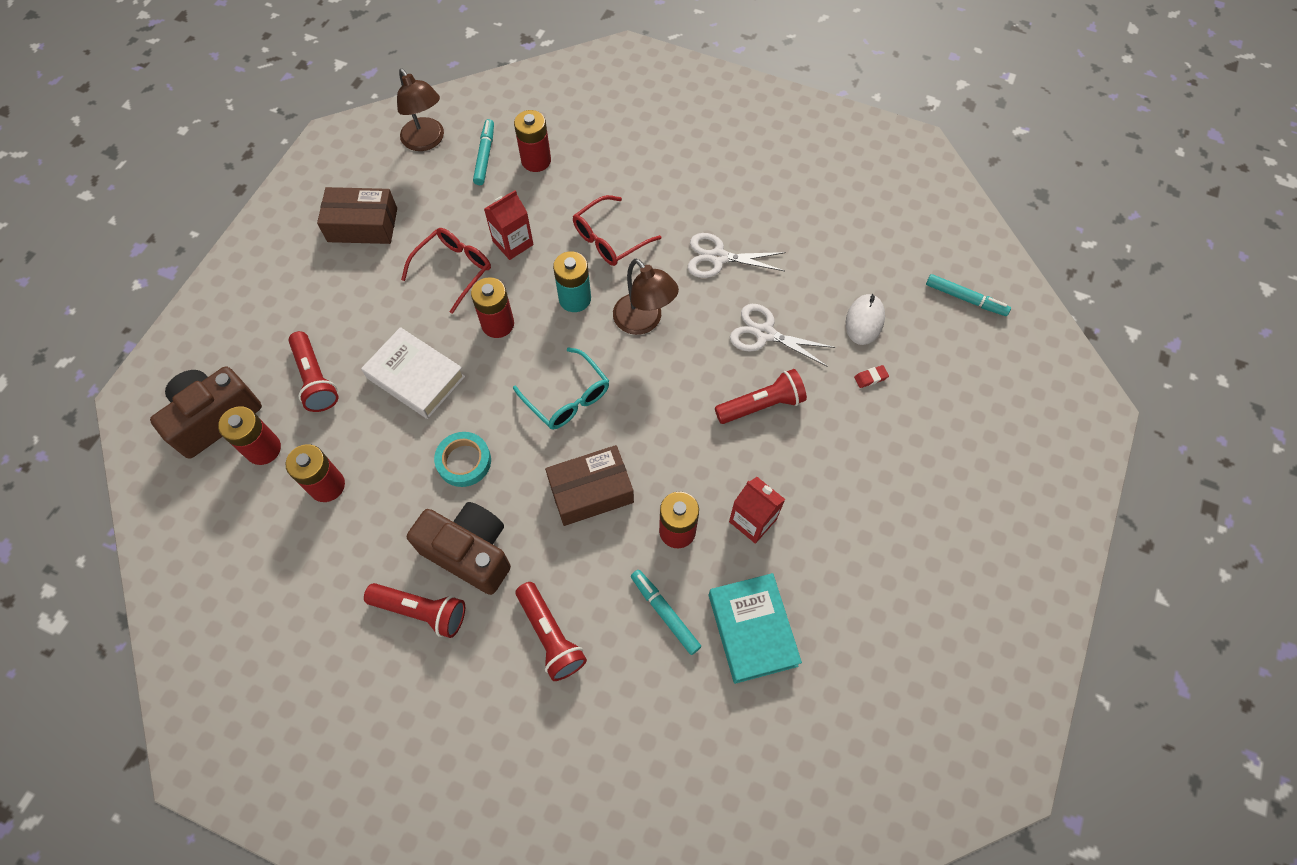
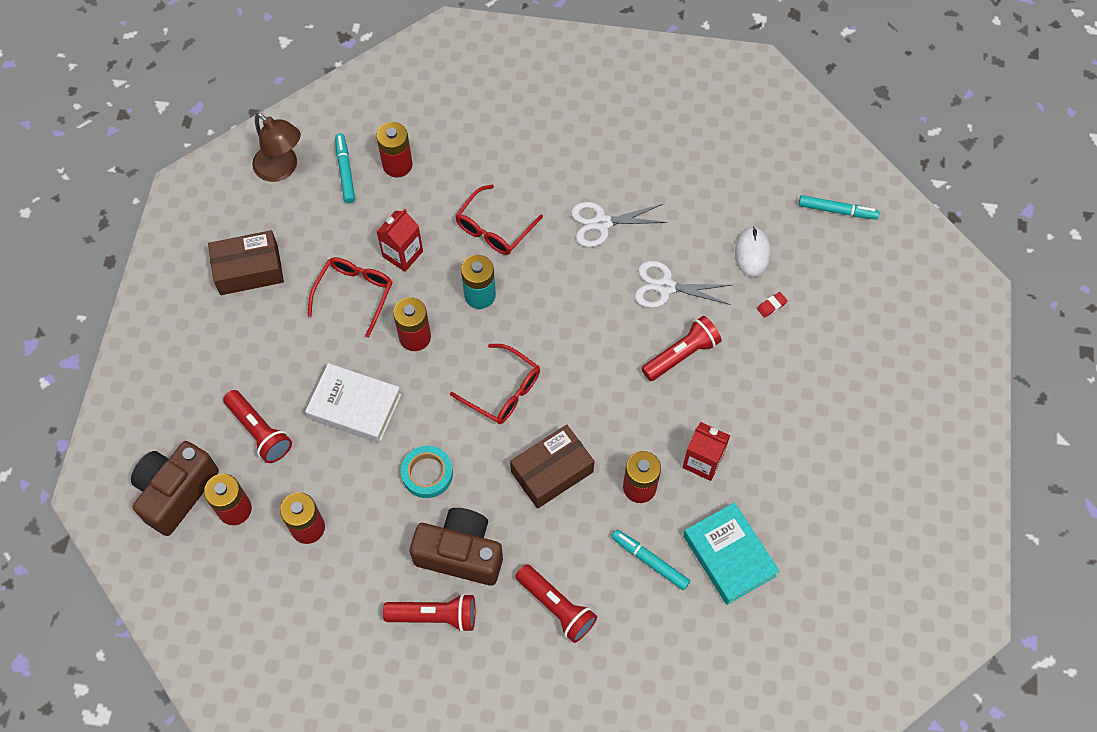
camera: 15 degrees left, 0 degrees up
turquoise glasses [513,347,609,430] -> red glasses [450,344,540,424]
brown lamp [613,259,679,335] -> none

